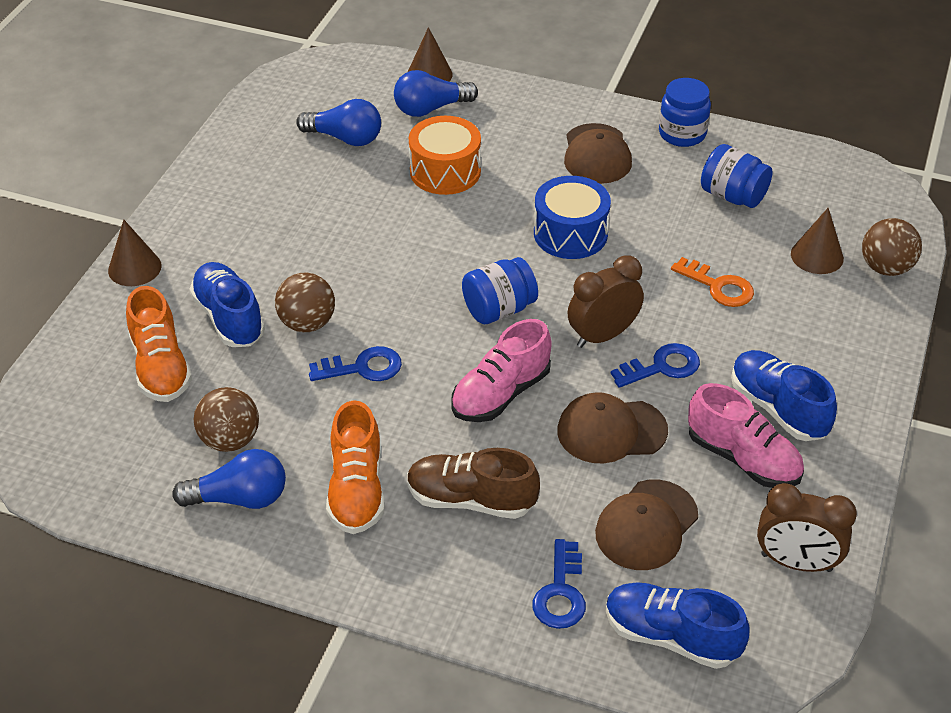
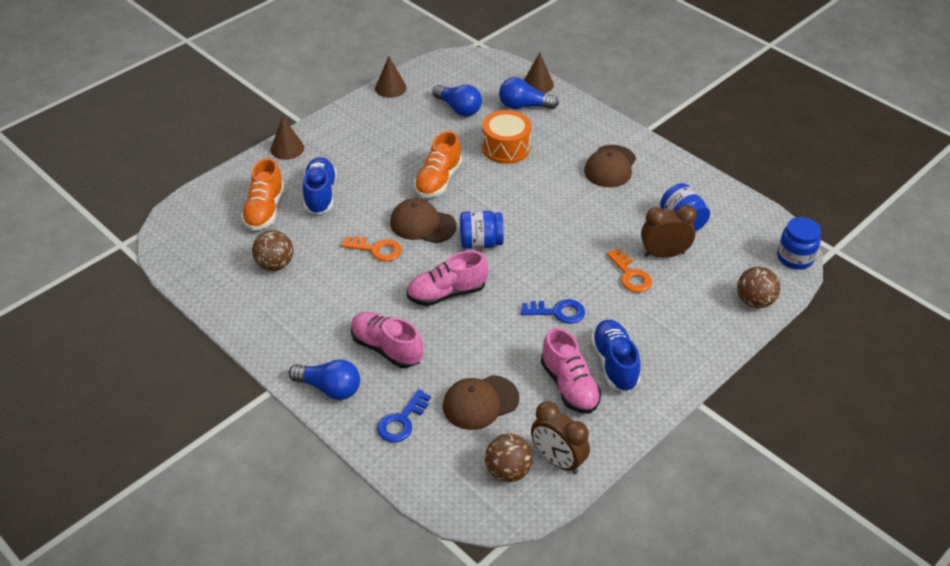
camera: 25 degrees right, 0 degrees up
blue light bulb [172,449,286,509] -> blue light bulb moved to [289,359,360,400]
brown ball [275,273,335,332] -> brown ball moved to [485,434,533,482]
blue key [309,346,402,381] -> orange key [341,236,402,262]
orange shoe [326,400,385,534] -> orange shoe moved to [414,131,462,198]
brown shoe [407,448,540,519] -> pink shoe [351,312,423,368]
blue drum [534,176,611,259] -> none
brown cap [557,392,668,464] -> brown cap moved to [390,198,457,243]
brown clock [568,255,644,348] -> brown clock moved to [641,205,697,258]
blue shoe [606,582,750,669] -> none
blue jar [659,78,711,147] -> blue jar moved to [777,217,821,270]
brown cone [791,208,844,274] -> brown cone moved to [375,56,407,98]

